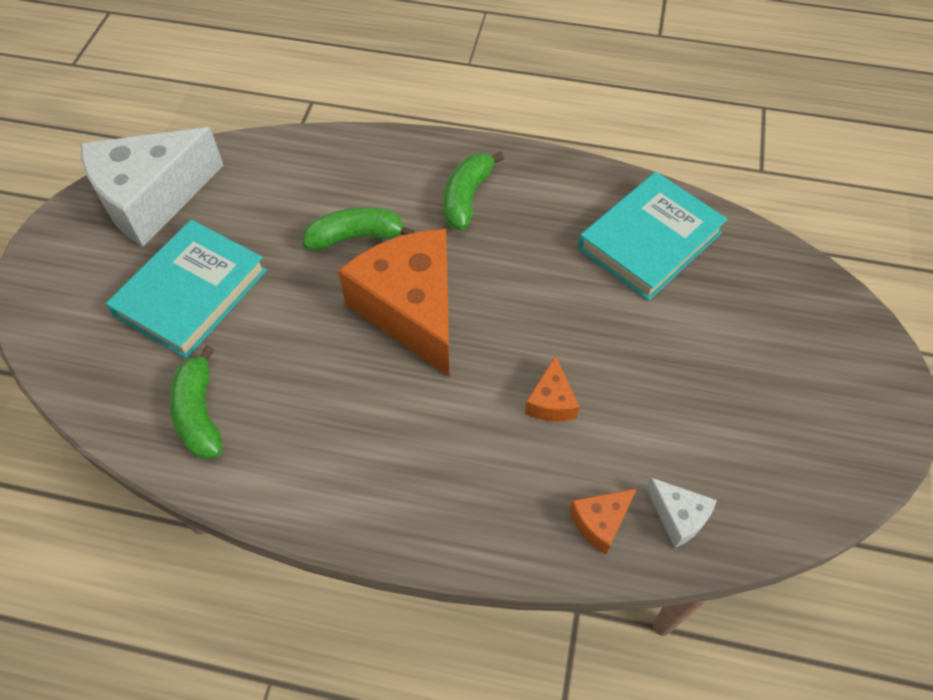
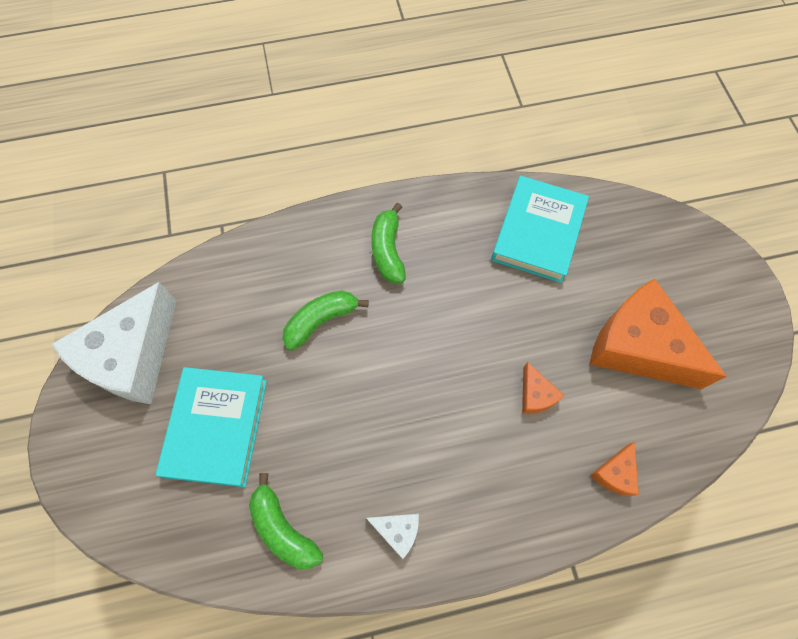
camera: 25 degrees left, 10 degrees up
orange cheese [338,229,450,377] -> orange cheese moved to [589,278,727,389]
white cheese [646,478,717,548] -> white cheese moved to [366,514,419,559]

